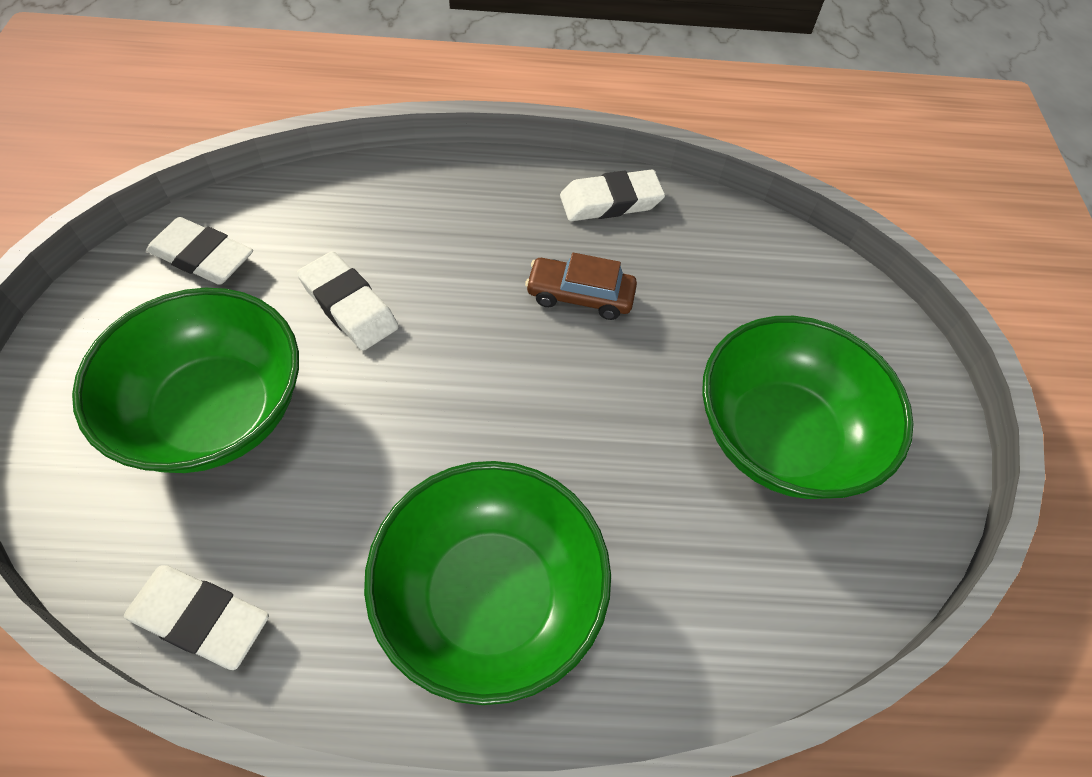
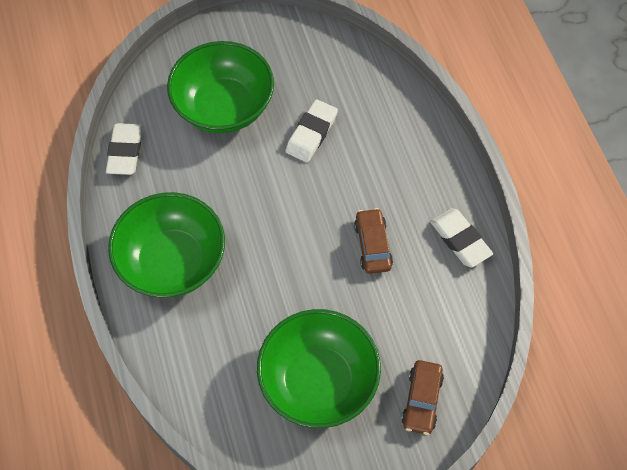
camera: 75 degrees right, 5 degrees up
white eraser [146,217,253,285] -> none
none -> brown car [401,360,444,435]

